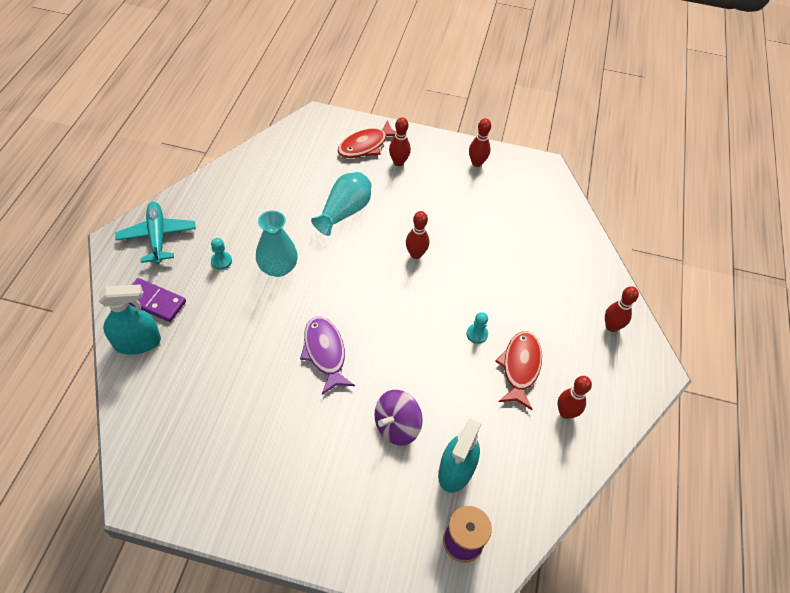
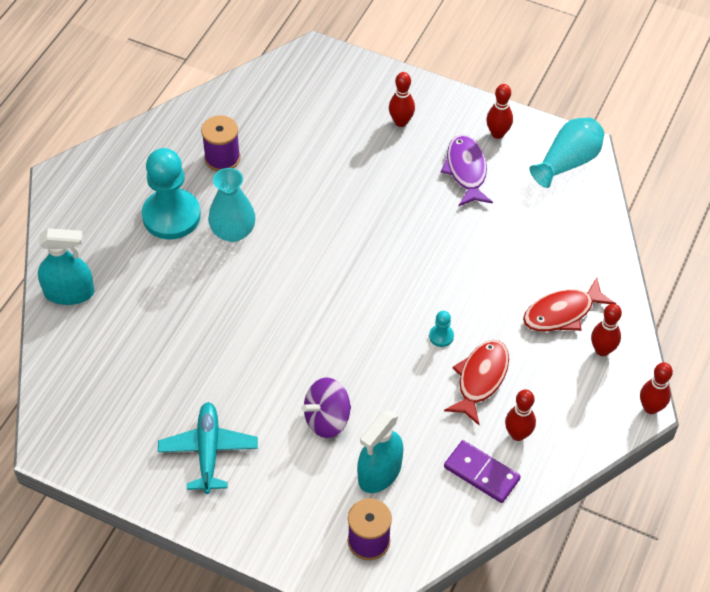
camera: 15 degrees right, 0 degrees up
turquoise plane [115,202,196,264] -> turquoise plane moved to [158,402,258,494]
purple domino [129,278,186,322] -> purple domino moved to [444,440,521,503]
turquoise pawn [211,238,232,270] -> turquoise pawn [142,148,201,239], size x2.49
purple fish [300,316,355,395] -> purple fish moved to [441,134,493,207]
turquoise vase [311,172,371,236] -> turquoise vase moved to [530,118,604,188]
red fish [338,120,396,158] -> red fish moved to [523,277,616,332]
red bowling pin [406,211,429,259] -> red bowling pin moved to [640,362,673,414]
none -> purple spool [201,115,240,171]

